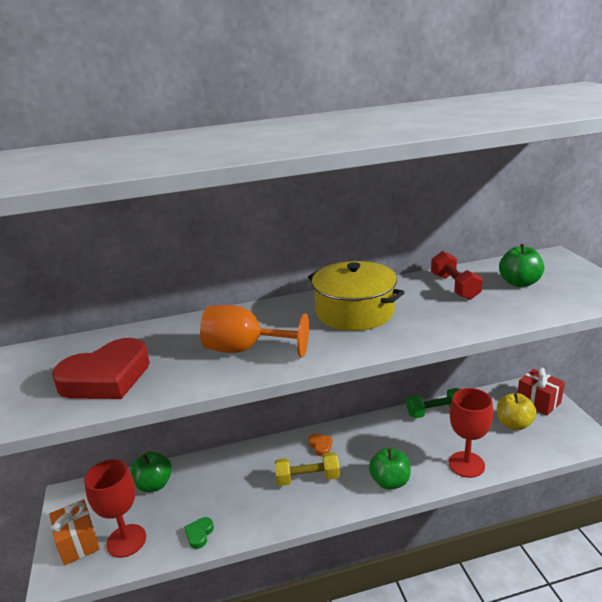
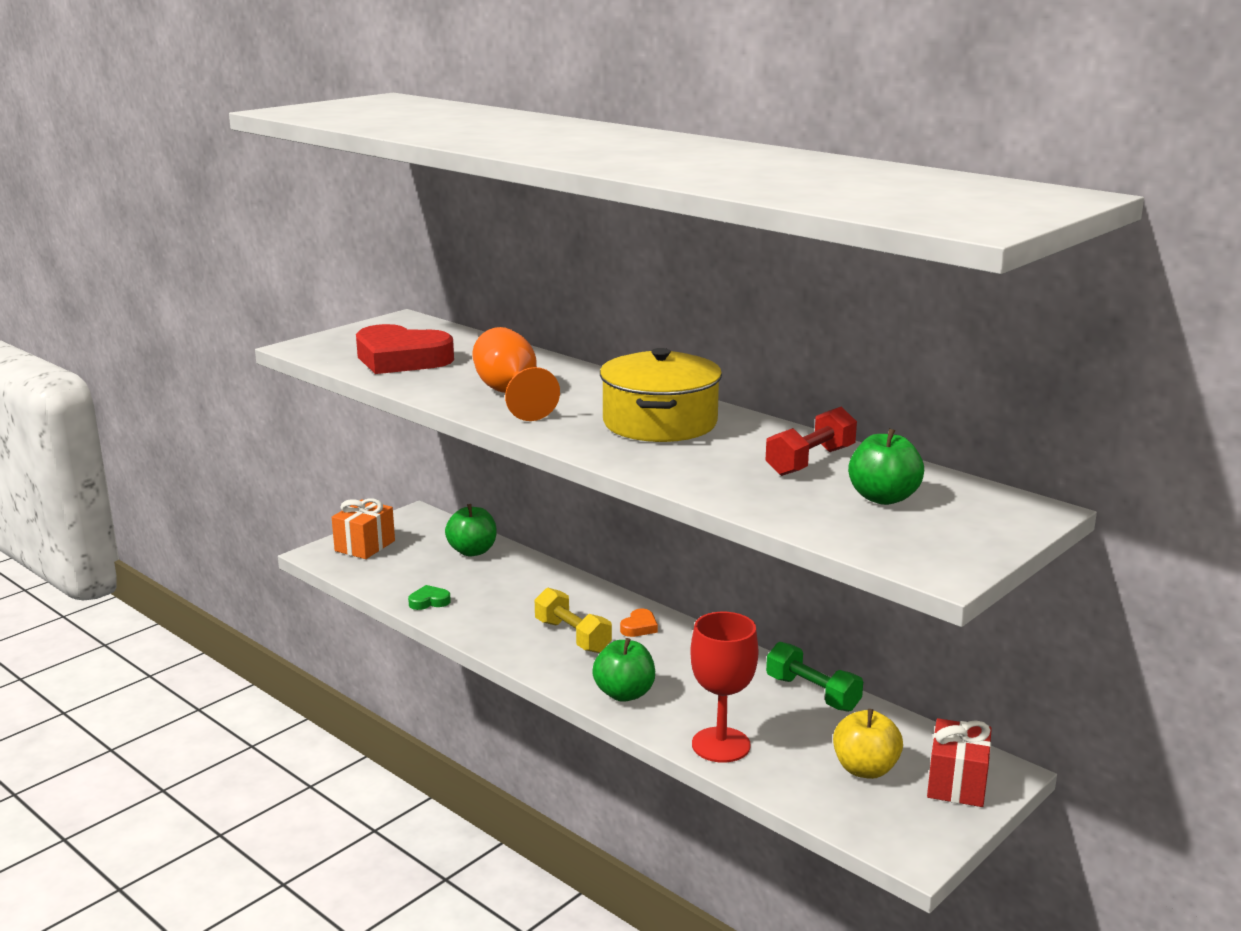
camera: 55 degrees right, 5 degrees down
red goblet [84,459,146,558] -> none

